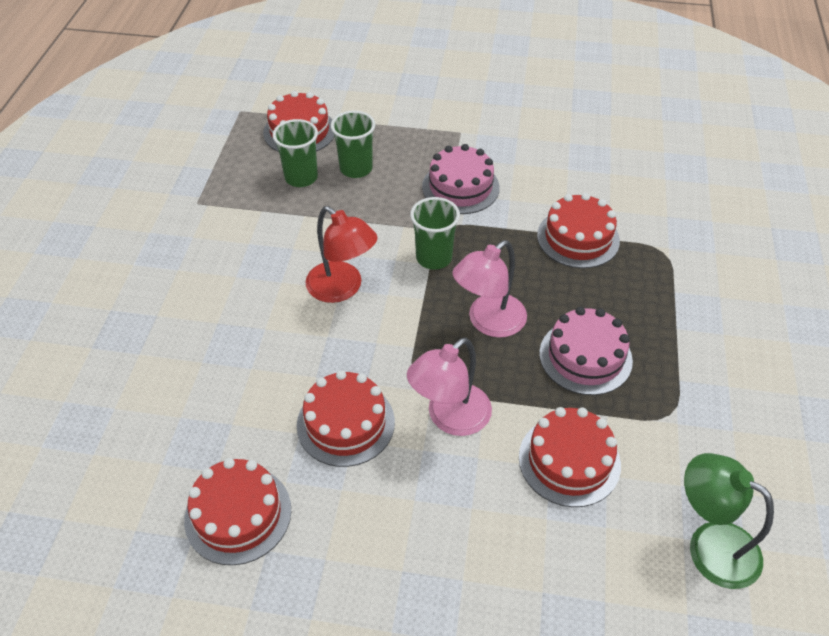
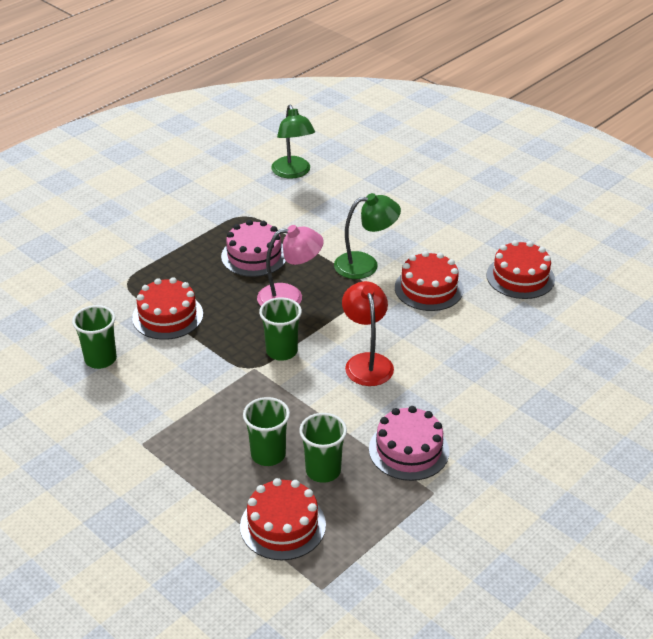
camera: 145 degrees left, 10 degrees down
pink lamp [407,337,492,436] -> green lamp [334,193,401,279]
pink cake [422,144,500,214] -> pink cake moved to [369,406,449,481]
red cake [519,407,621,507] -> none
none -> green cup [72,305,117,369]

